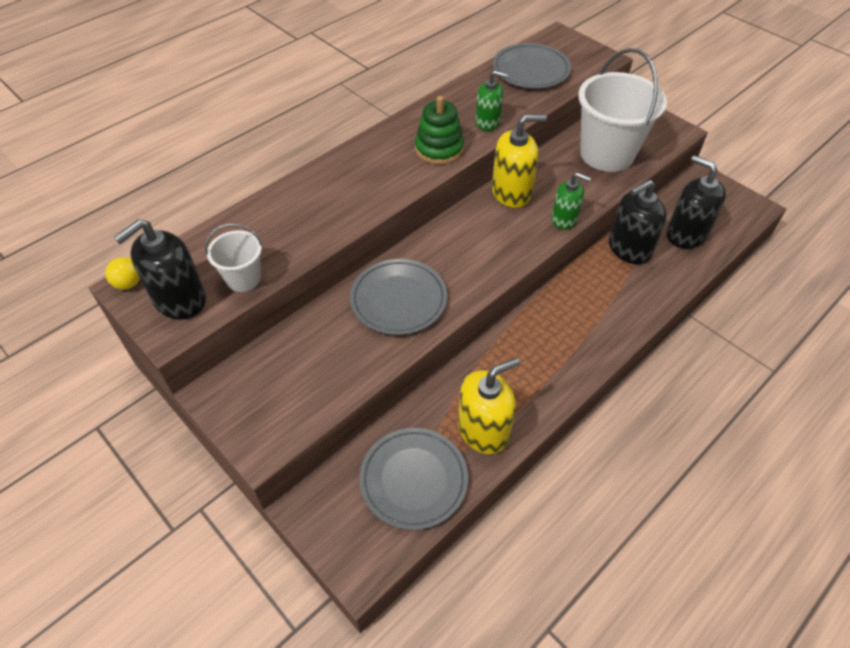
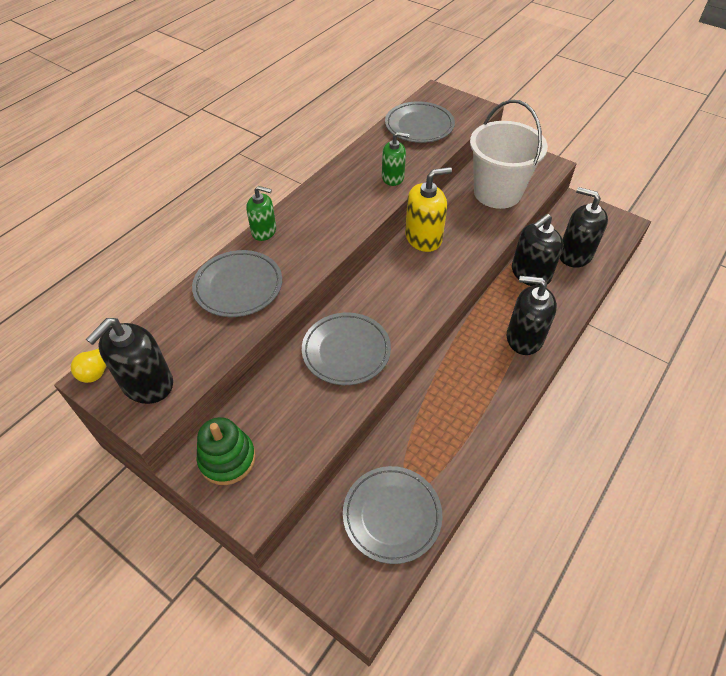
camera: 10 degrees left, 0 degrees up
white bucket [205,223,263,292] -> none
green stacking toy [415,96,464,165] -> green stacking toy moved to [197,417,256,485]
yellow soap dispenser [458,357,520,454] -> none
green soap dispenser [551,172,591,230] -> green soap dispenser moved to [246,186,276,241]
none -> grey plate [192,250,282,317]
none -> black soap dispenser [507,276,557,355]

